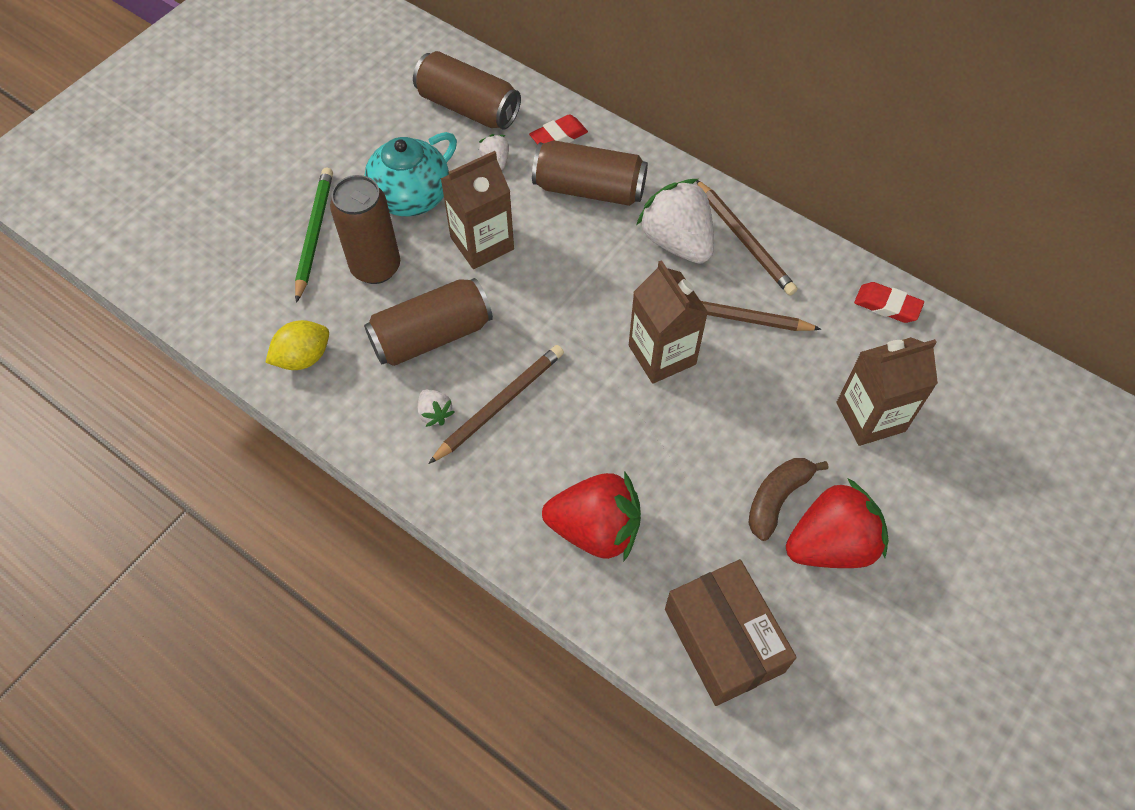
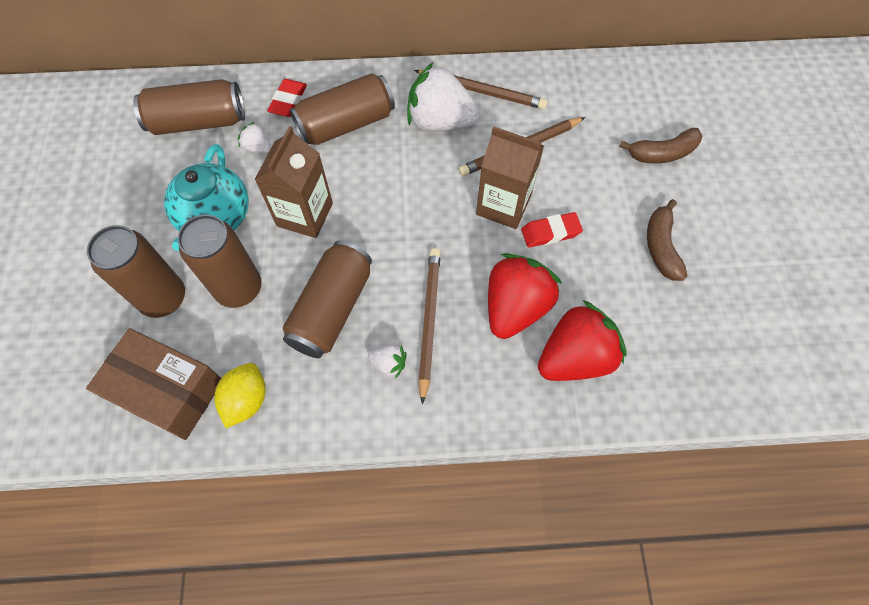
camera: 40 degrees left, 5 degrees up
green pencil [295,167,333,303] -> brown can [87,225,185,318]
brown box [665,559,797,706] -> brown box moved to [86,328,221,440]
red strawberry [786,478,889,568] -> red strawberry moved to [488,253,562,339]
brown carton [837,337,938,446] -> brown banana [619,128,702,164]
red eraser [854,282,924,323] -> red eraser moved to [521,212,583,248]

